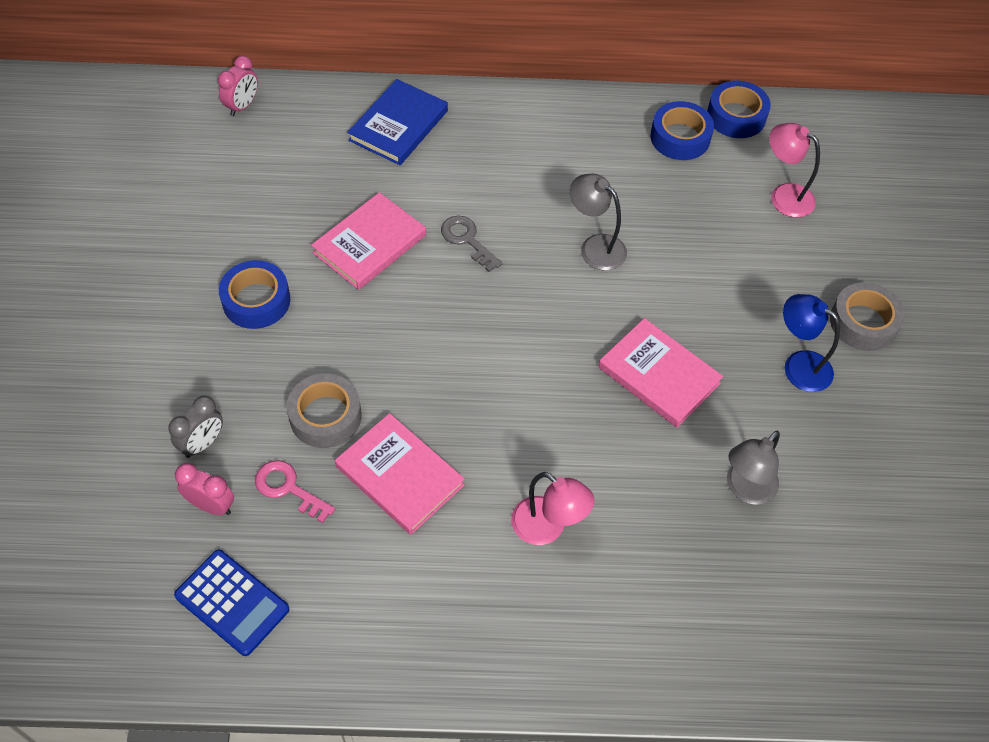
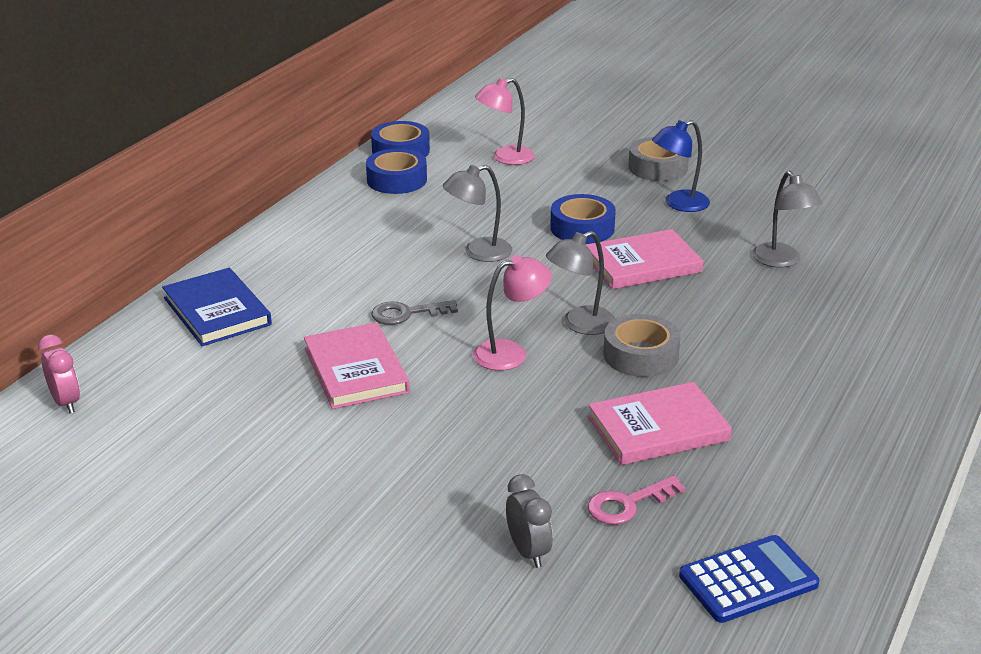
camera: 60 degrees left, 25 degrees down
pink clock [175,463,234,515] -> none
blue tape [219,260,290,329] -> blue tape moved to [550,194,616,244]
grey tape [287,373,362,448] -> grey tape moved to [604,314,681,377]
pink lamp [511,472,594,545] -> pink lamp moved to [473,255,552,371]
none -> grey lamp [546,231,615,335]

